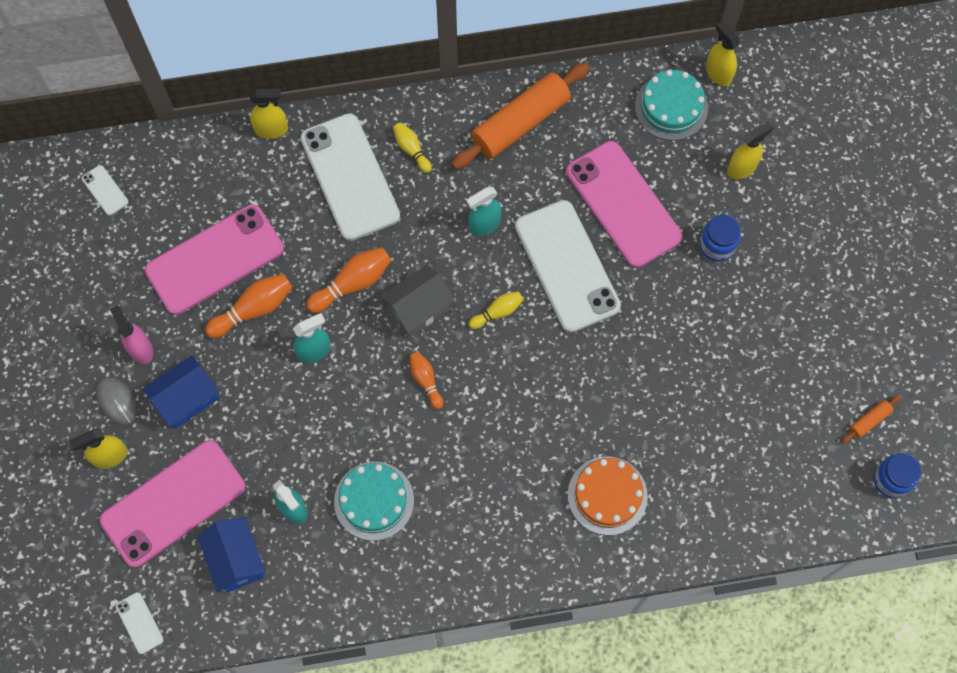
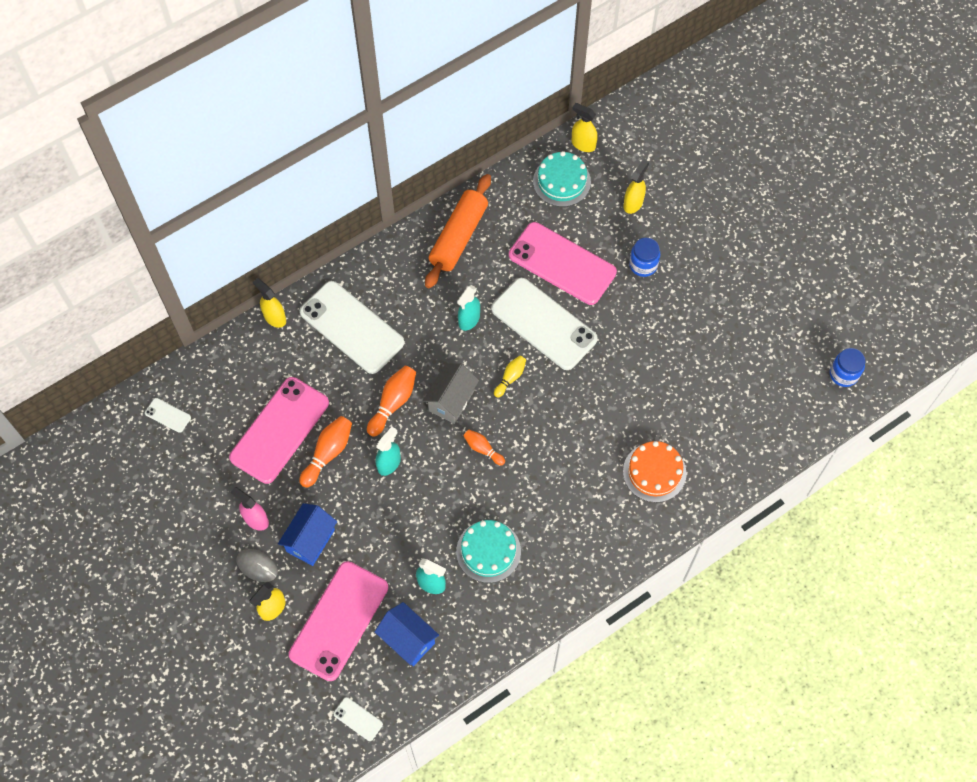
camera: 25 degrees left, 5 degrees down
yellow spray bottle [250,89,288,139] -> yellow spray bottle turned 105 degrees counterclockwise [253,278,286,328]
yellow bowling pin [393,122,432,173] -> none
orange rolling pin [842,395,901,443] -> none

